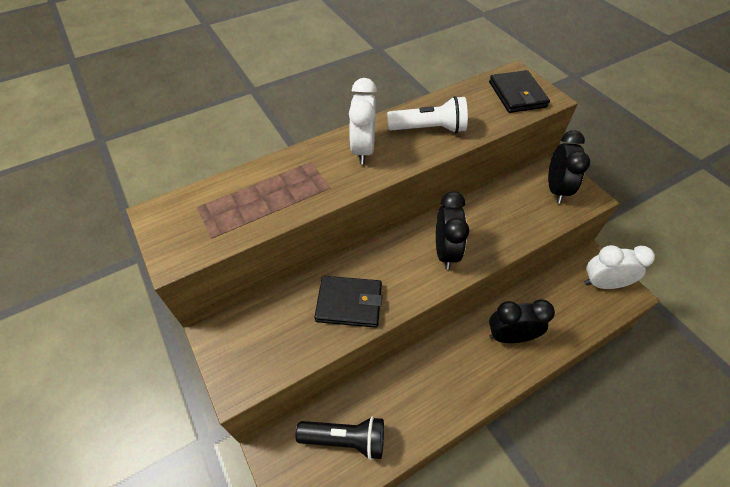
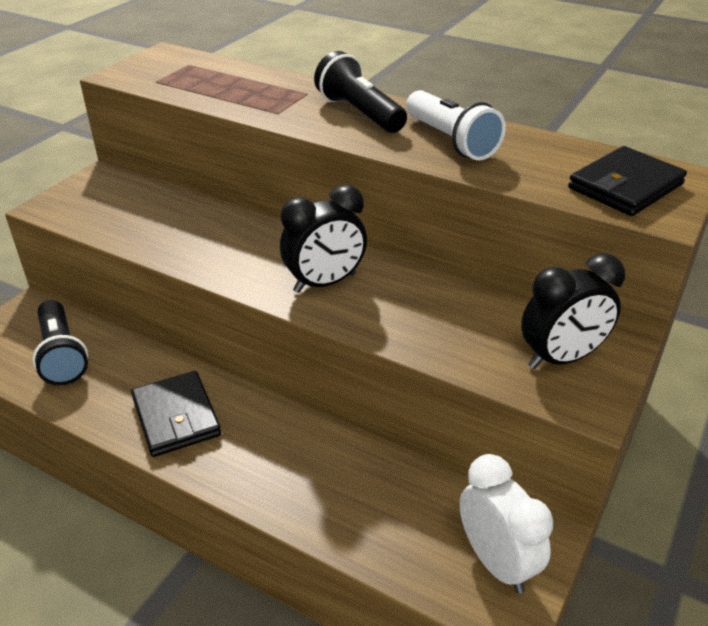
camera: 60 degrees right, 15 degrees down
black wallet [315,276,382,328] -> black wallet moved to [131,371,221,457]
white clock [349,78,377,164] -> black flashlight [314,51,407,133]
black clock [489,299,555,343] -> none

